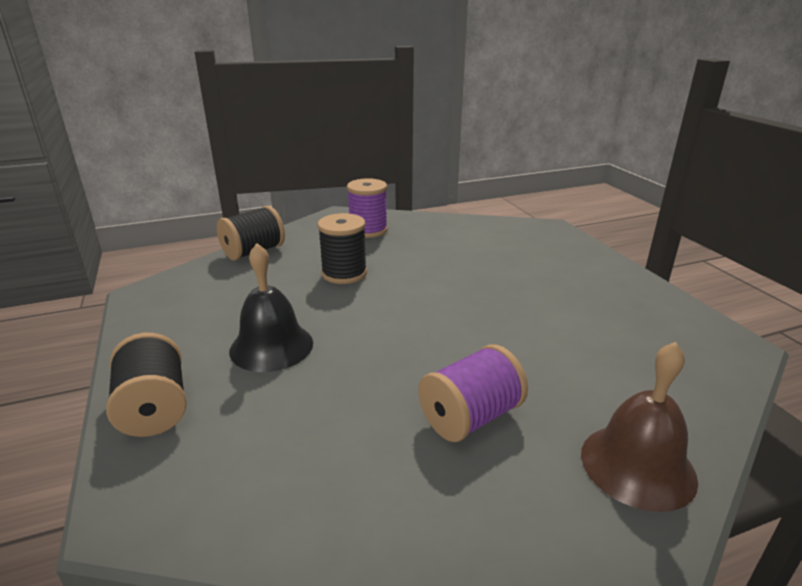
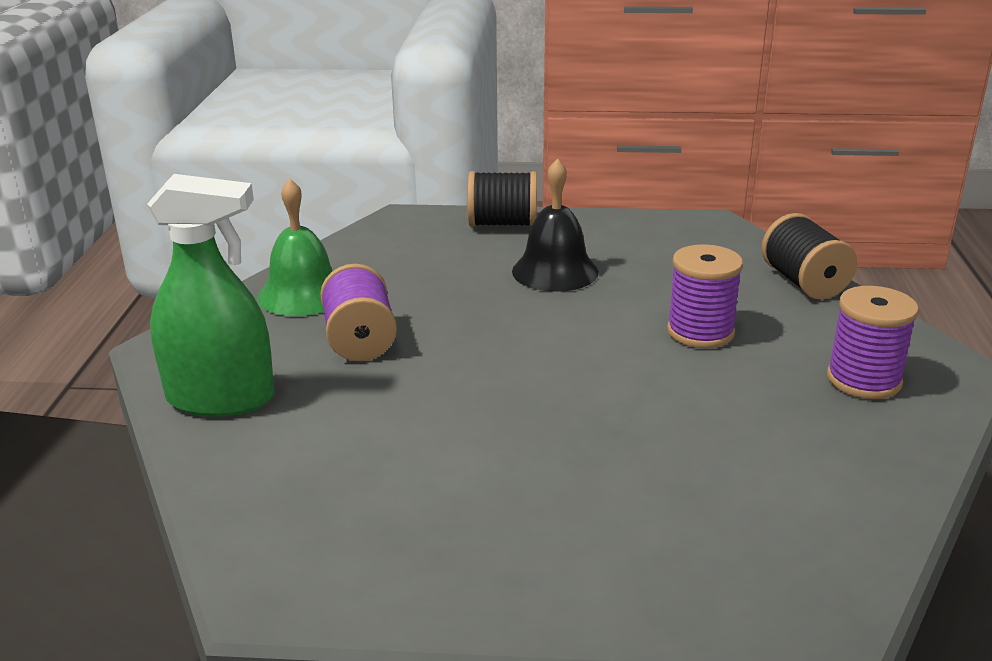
camera: 115 degrees right, 0 degrees up
black spool [317,213,367,284] -> purple spool [667,244,743,348]
brown bell [581,342,698,512] -> green spray bottle [147,174,274,417]
none -> green bell [258,178,333,316]

